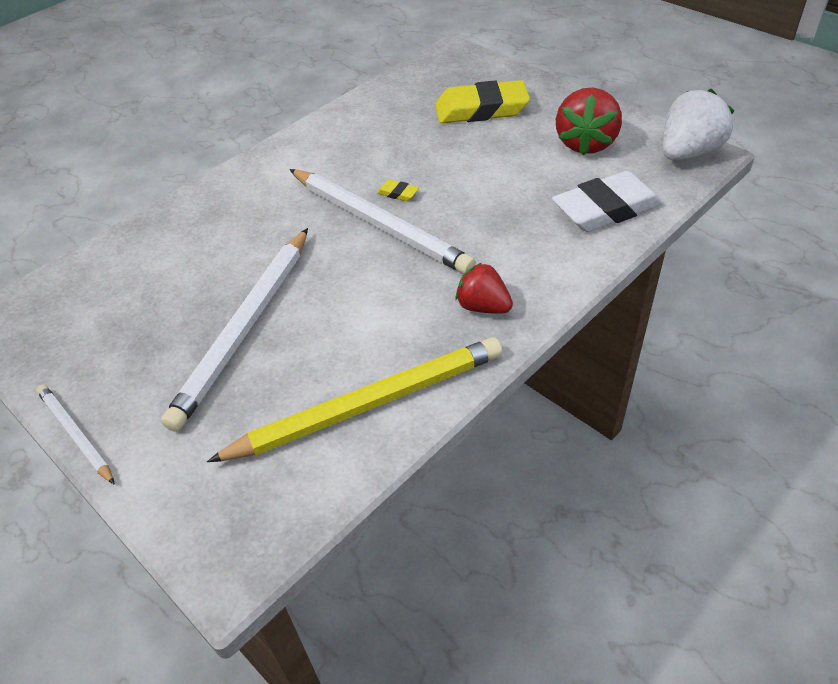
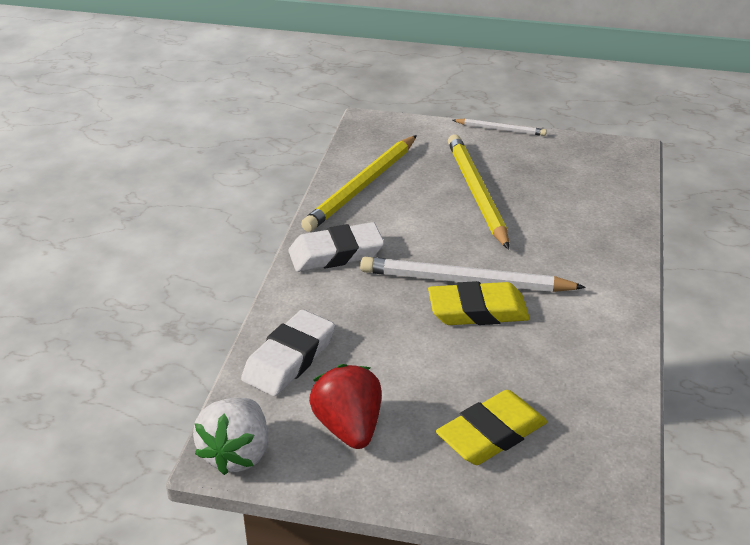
camera: 145 degrees right, 10 degrees down
white pencil [161,228,308,432] -> yellow pencil [448,134,509,250]
yellow eraser [377,179,419,201] -> yellow eraser [428,281,530,325], size x2.48
red strawberry [455,263,513,314] -> white eraser [288,222,384,272]

